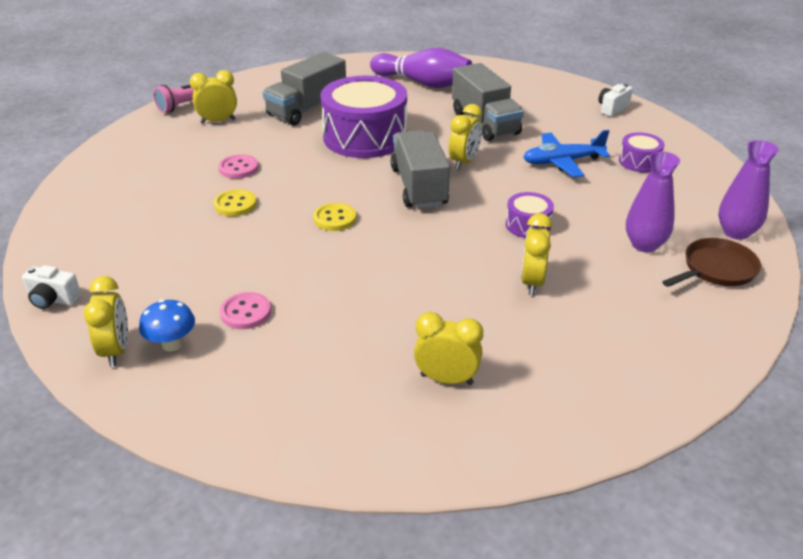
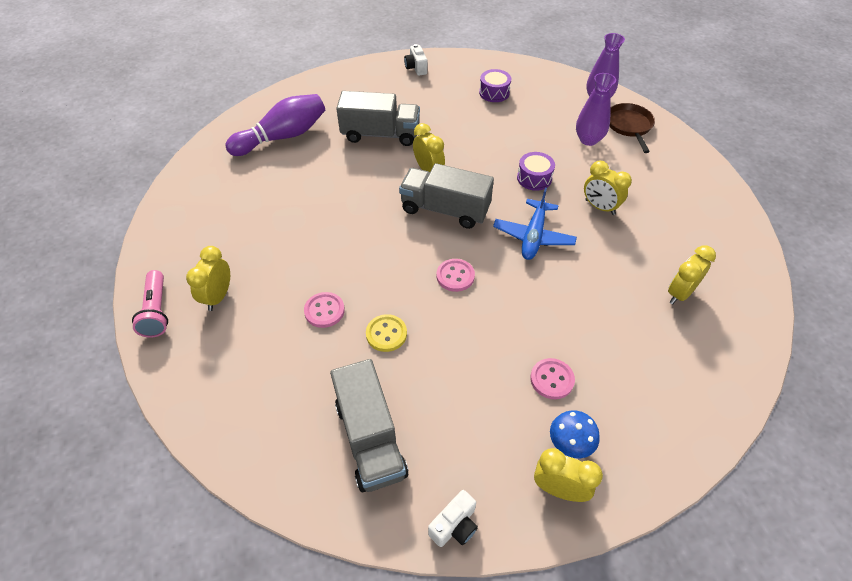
camera: 60 degrees left, 15 degrees up
grey truck [263,52,346,126] -> grey truck moved to [330,359,409,492]
yellow button [313,203,356,231] -> pink button [436,259,475,292]
purple drum [320,76,407,158] -> none
blue plane [523,130,610,177] -> blue plane moved to [493,188,577,260]

